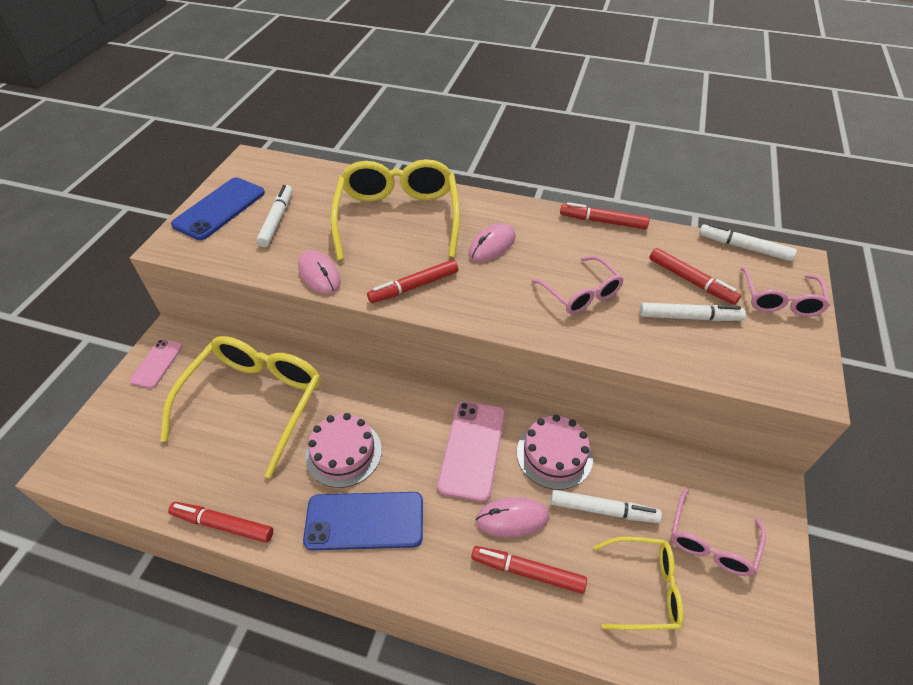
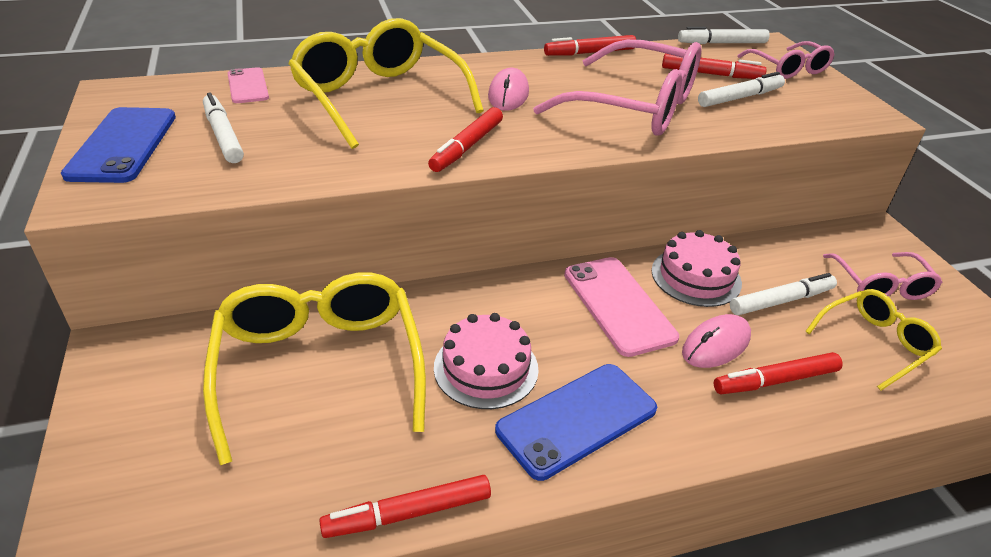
camera: 35 degrees left, 10 degrees down
pink phone [129,339,183,388] -> pink phone moved to [228,67,269,103]
pink mouse [298,250,341,294] -> none
pink glasses [531,256,624,314] -> pink glasses [533,39,701,136], size x1.84

